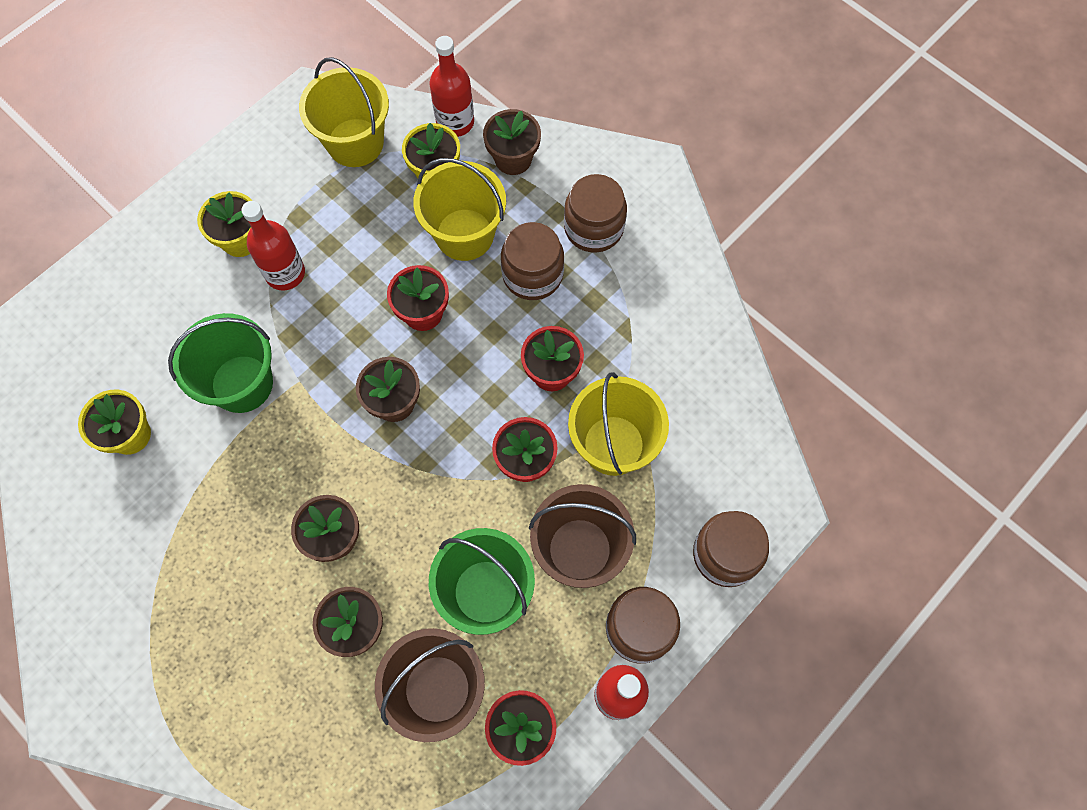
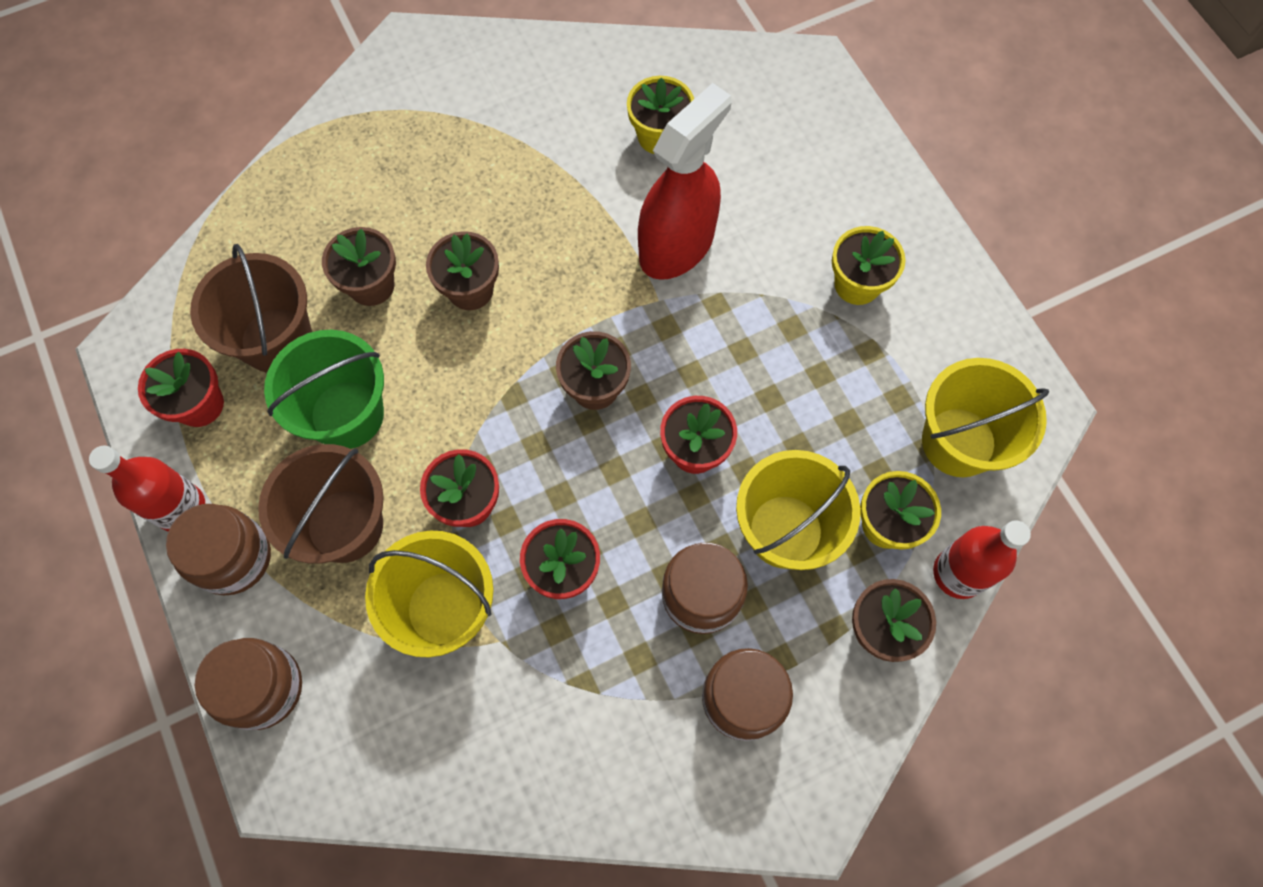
camera: 110 degrees right, 0 degrees up
green bucket [168,313,273,413] -> red spray bottle [638,83,732,280]
red bottle [241,201,305,291] -> none

